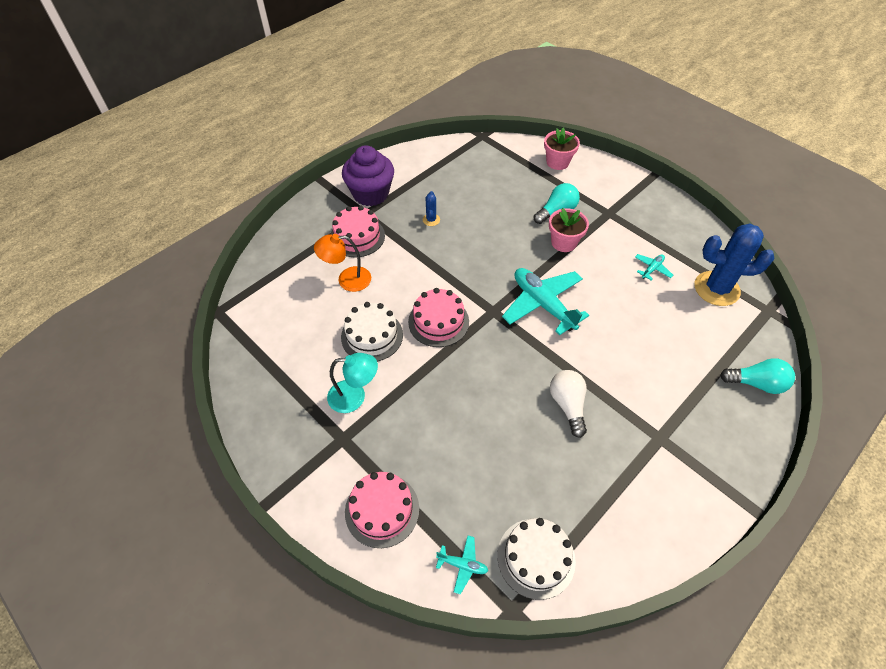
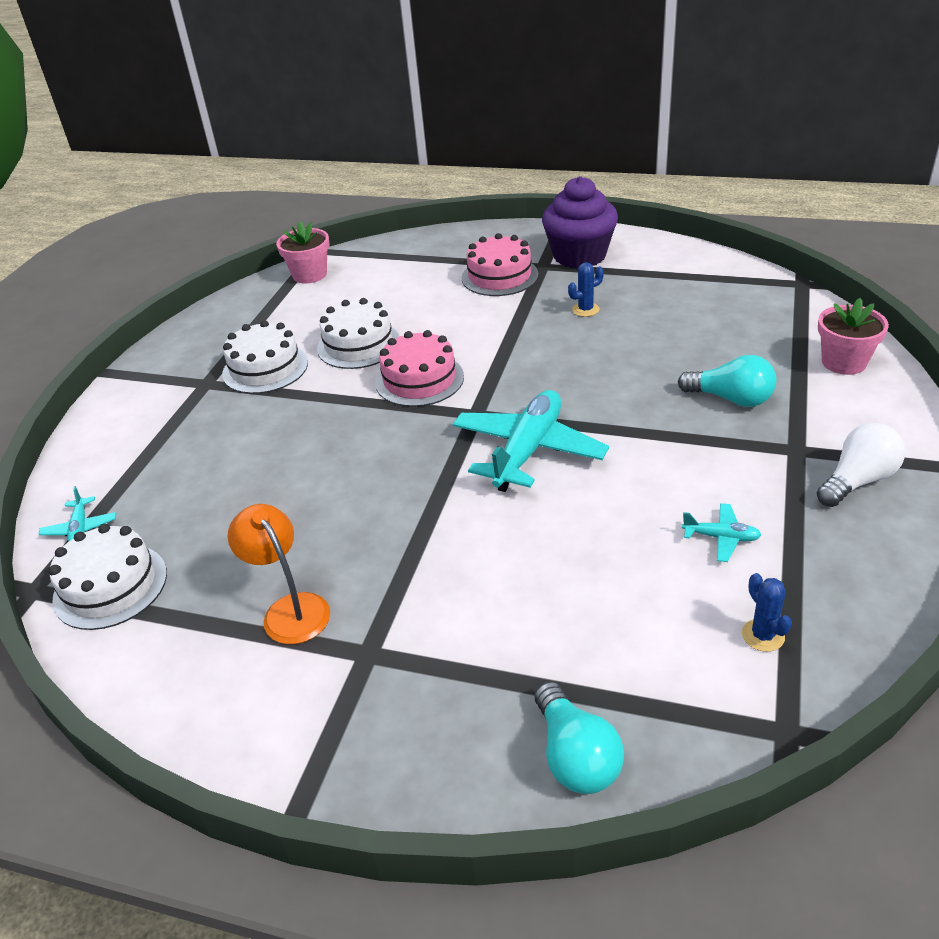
camera: 65 degrees right, 15 degrees down
orange lamp [314,234,371,292] -> orange lamp moved to [228,504,330,644]
turquoise lamp [327,353,378,413] -> white cake [222,320,308,394]
pink cake [345,472,419,548] -> none
pink flower pot [549,208,589,252] -> pink flower pot moved to [276,221,330,284]
white light bulb [550,370,587,438] -> white light bulb moved to [817,423,905,507]
blue cactus [695,224,775,306] -> blue cactus [742,573,792,652], size x0.43

